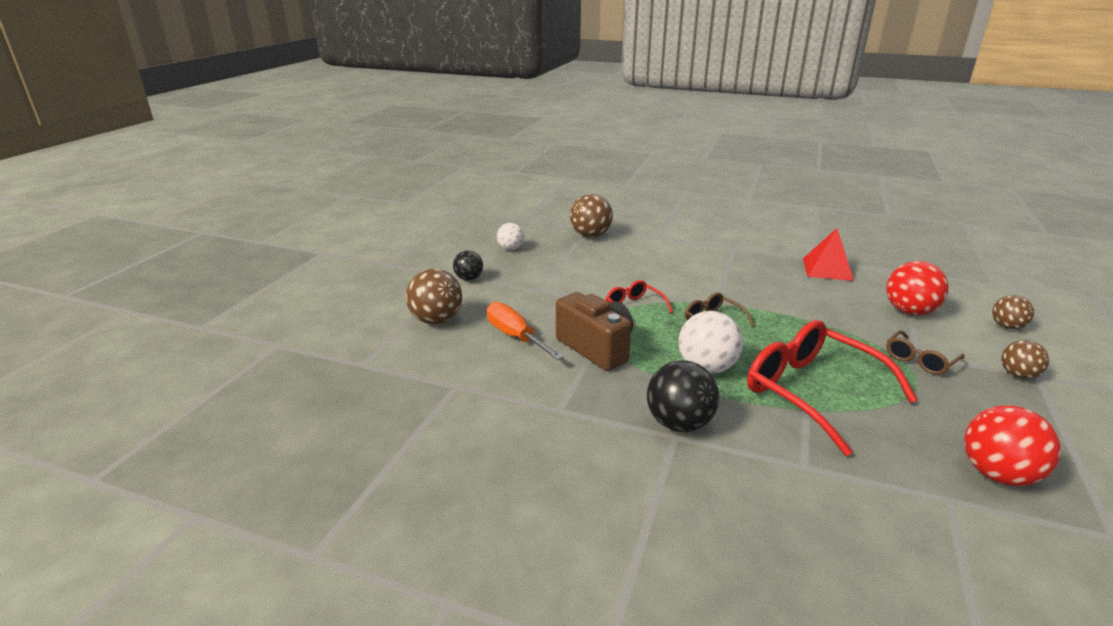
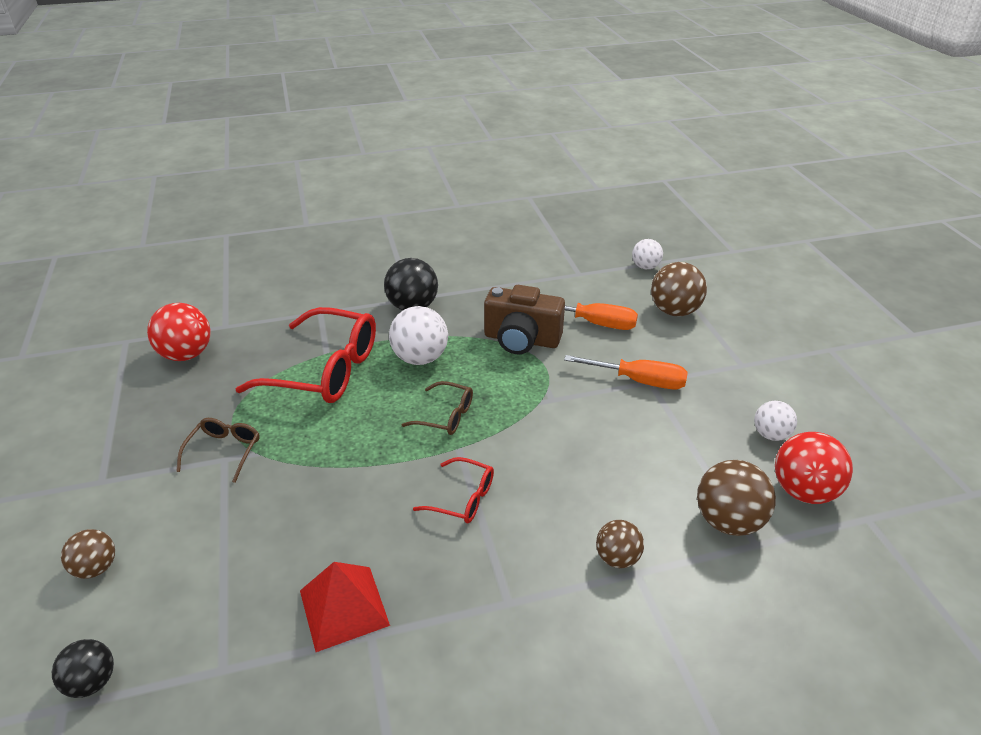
camera: 145 degrees right, 10 degrees up
black ball [453,250,483,281] -> black ball moved to [52,639,114,698]
red glasses [606,280,673,327] -> red glasses moved to [413,457,494,523]
red ball [886,261,948,315] -> red ball moved to [775,432,853,504]
brown ball [1001,340,1049,379] -> brown ball moved to [596,520,644,568]
none -> orange screwdriver [564,355,688,389]
none -> white ball [632,239,663,269]

